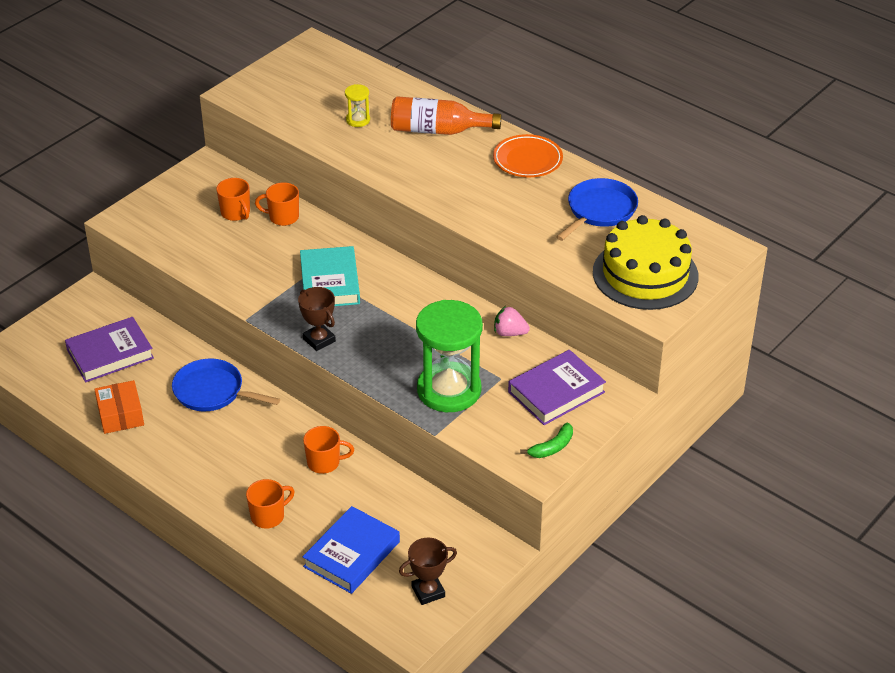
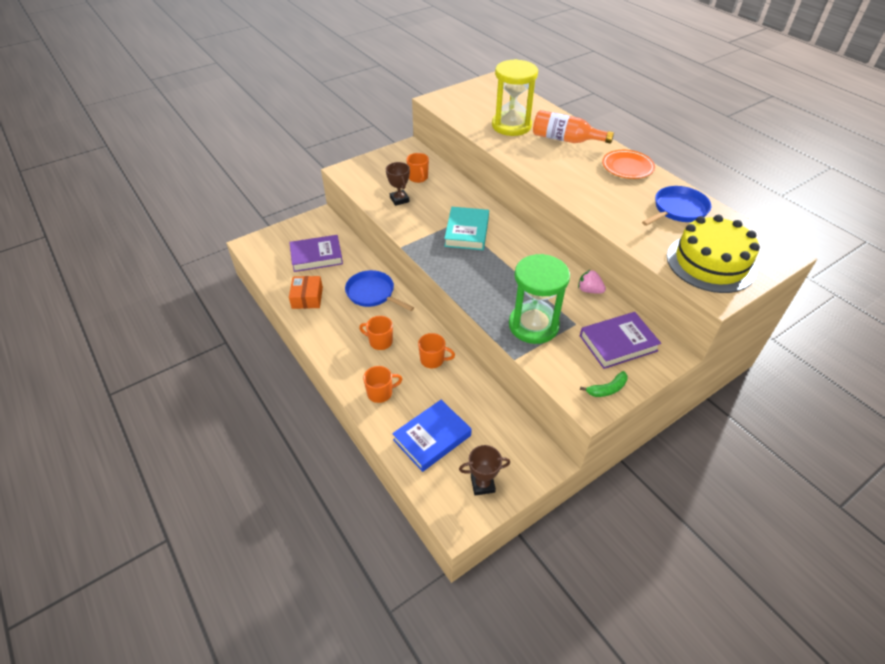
camera: 15 degrees right, 5 degrees up
orange mug [255,183,299,226] -> orange mug moved to [359,316,393,350]
brown trophy [298,287,336,351] -> brown trophy moved to [386,162,410,206]
yellow hourglass [345,84,370,127] -> yellow hourglass [492,59,538,136], size x2.36

